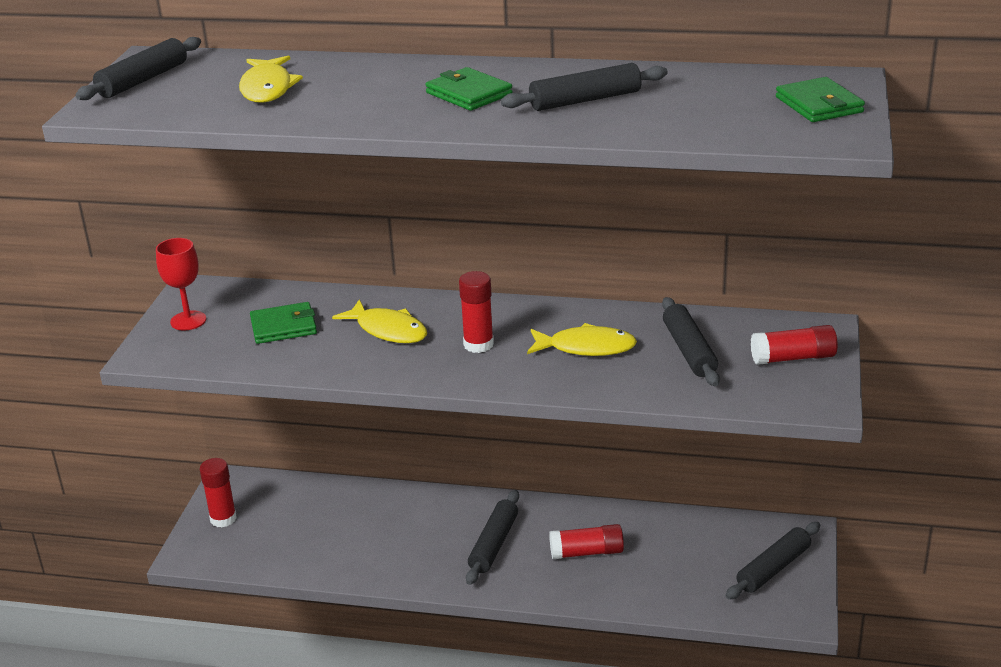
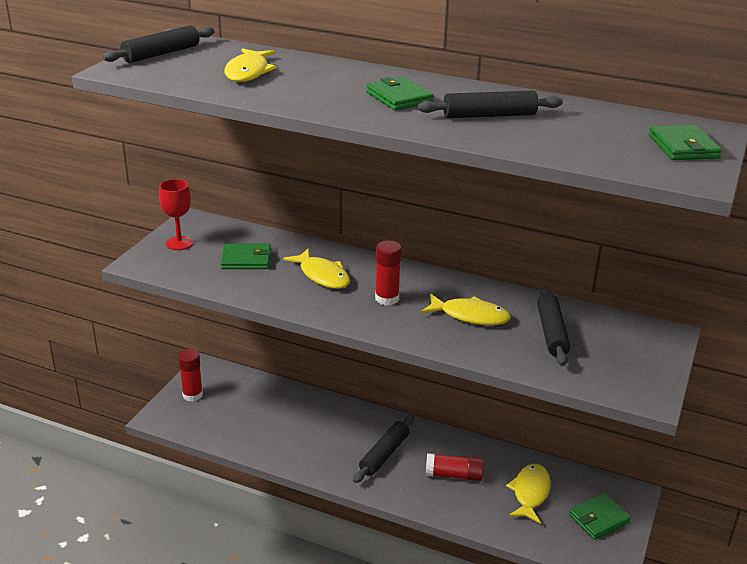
camera: 10 degrees right, 0 degrees up
black rolling pin [726,522,820,599] -> green wallet [569,493,631,540]
red glue stick [751,325,838,365] -> none
none -> yellow fish [506,464,551,524]

